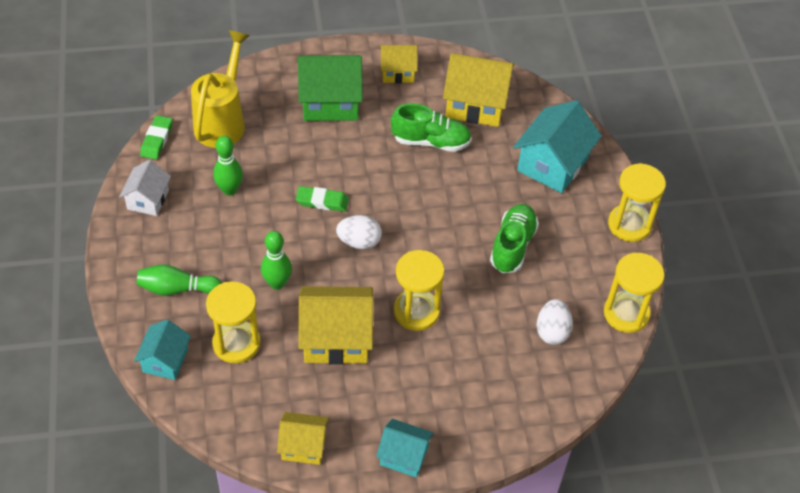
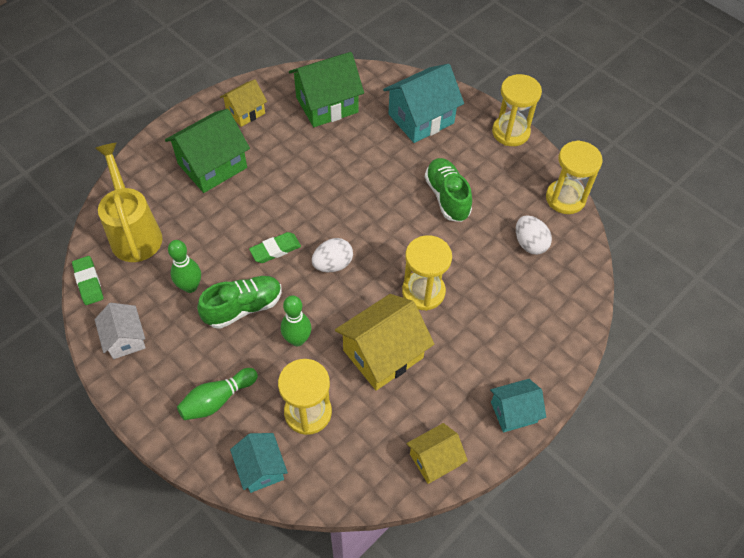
camera: 35 degrees left, 5 degrees up
green shoe [391,103,472,152] -> green shoe moved to [197,276,282,329]
yellow house [443,53,514,127] -> green house [289,52,364,127]
turquoise house [513,100,602,193] -> turquoise house turned 60 degrees clockwise [383,64,464,143]

